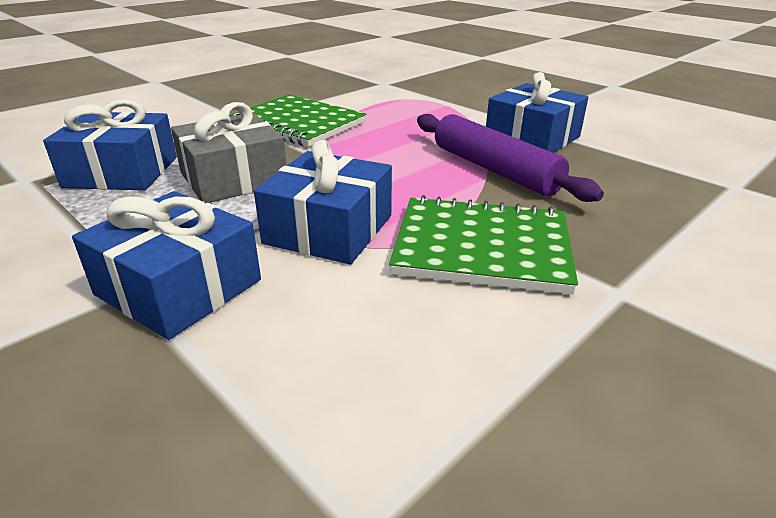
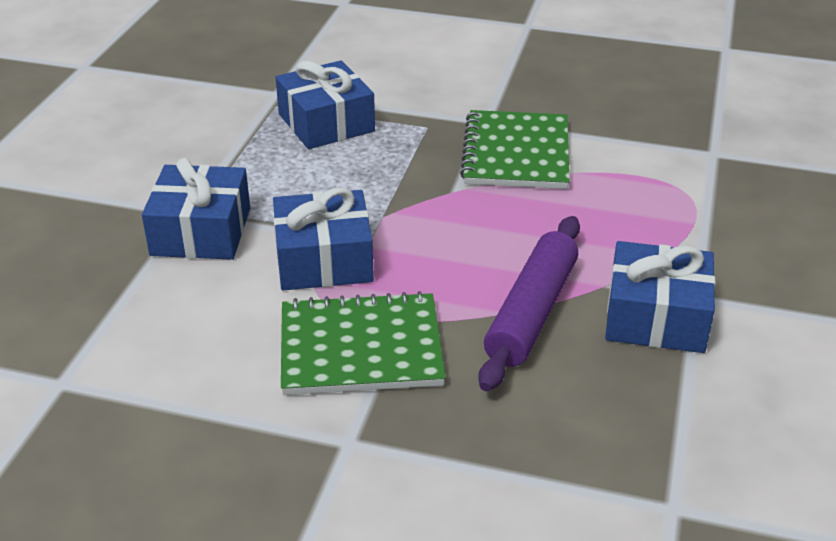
camera: 60 degrees right, 5 degrees up
grey gift [171,102,287,203] -> none
green notebook [389,195,578,294] -> green notebook turned 75 degrees counterclockwise [281,291,446,395]

